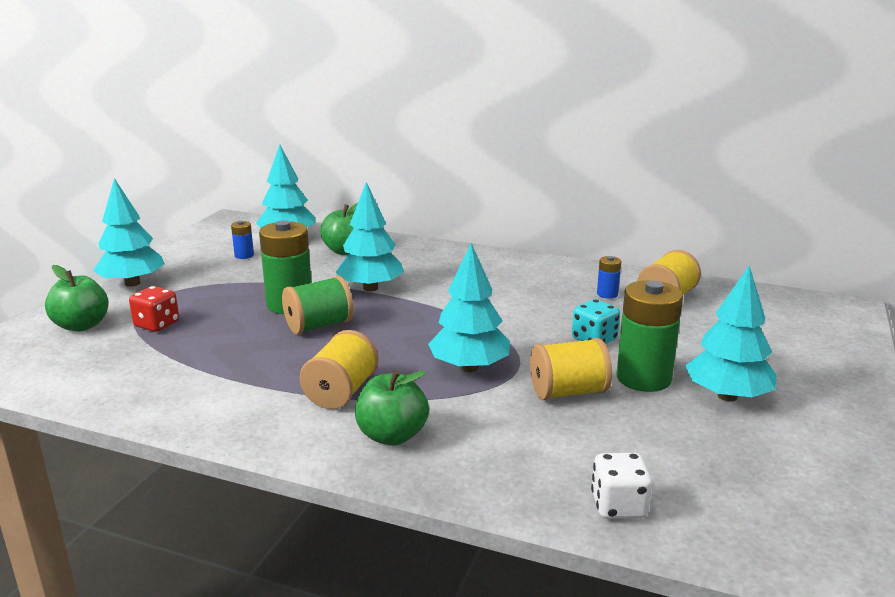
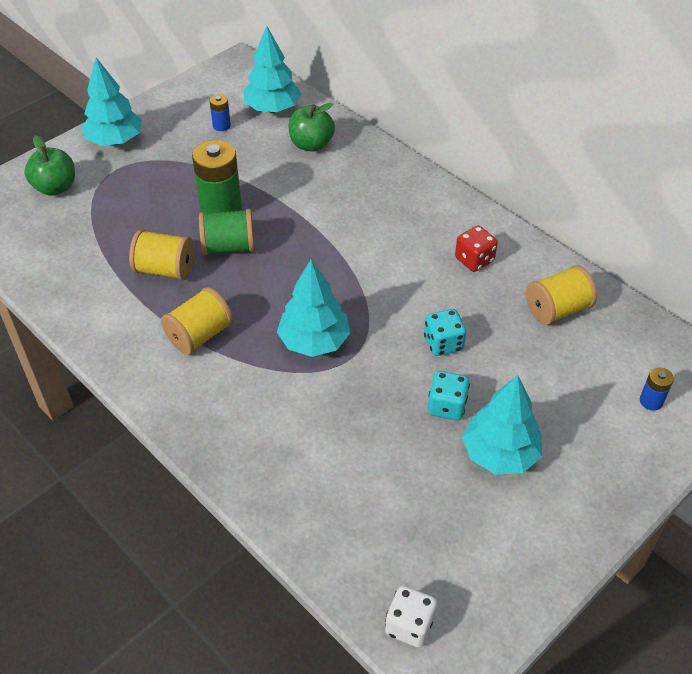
camera: 25 degrees right, 25 degrees up
red dice [129,286,179,332] -> red dice moved to [455,226,498,272]
turquoise tree [335,182,404,291] -> none
green apple [355,370,429,446] -> none
yellow spool [530,338,612,400] -> yellow spool moved to [129,229,194,280]
white dice [591,453,652,519] -> white dice moved to [385,586,437,648]
blue battery [597,256,621,299] -> blue battery moved to [640,367,674,411]
green battery [617,280,683,392] -> turquoise dice [428,371,470,420]

